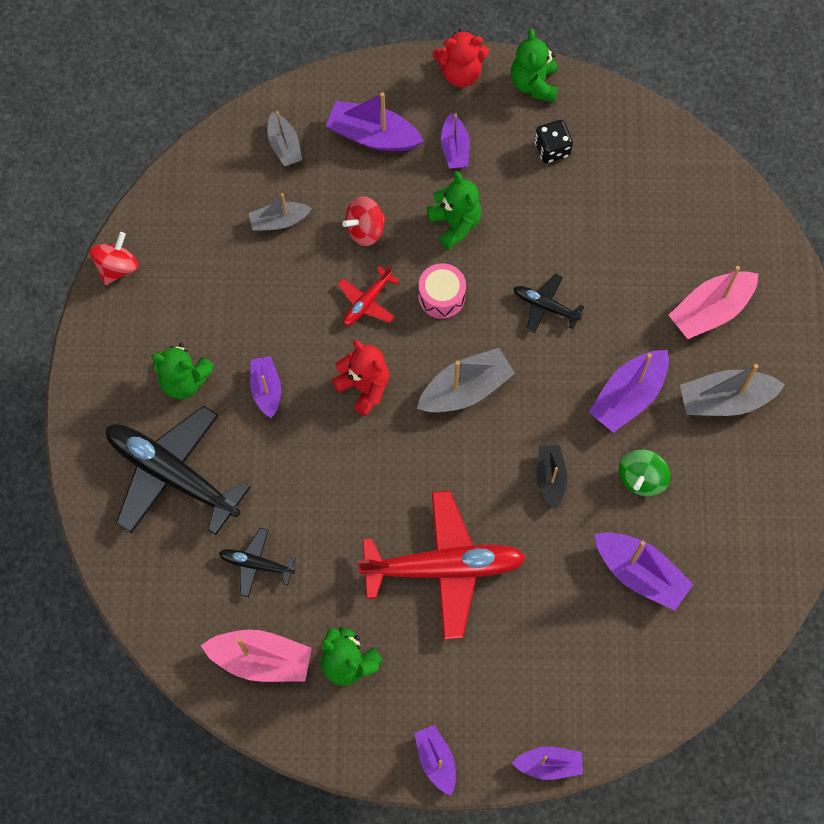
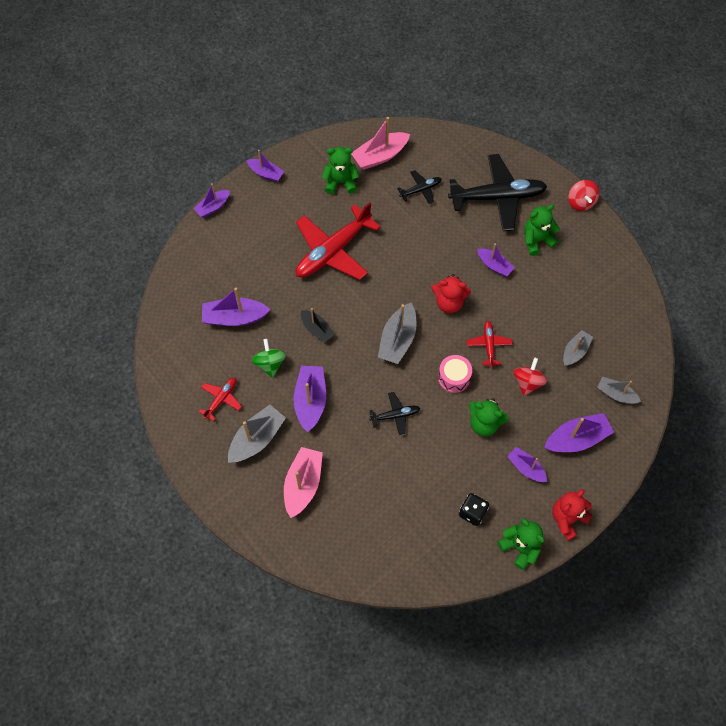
camera: 140 degrees right, 5 degrees down
red spinning top [90,232,139,285] -> red spinning top moved to [568,180,599,211]
none -> red plane [199,378,242,421]

